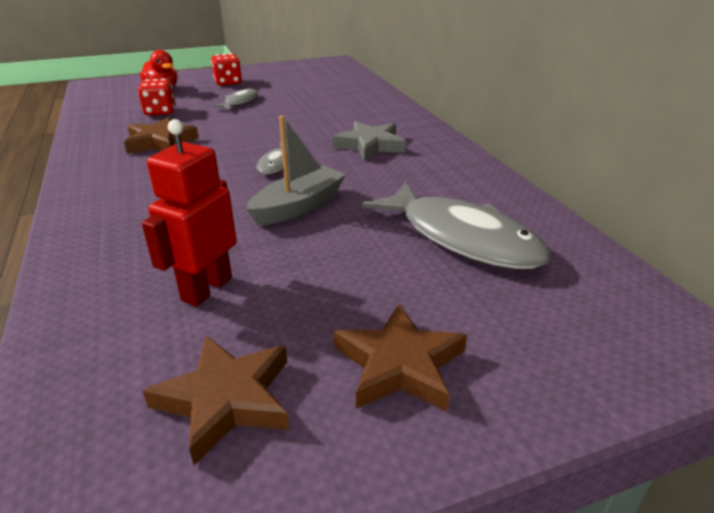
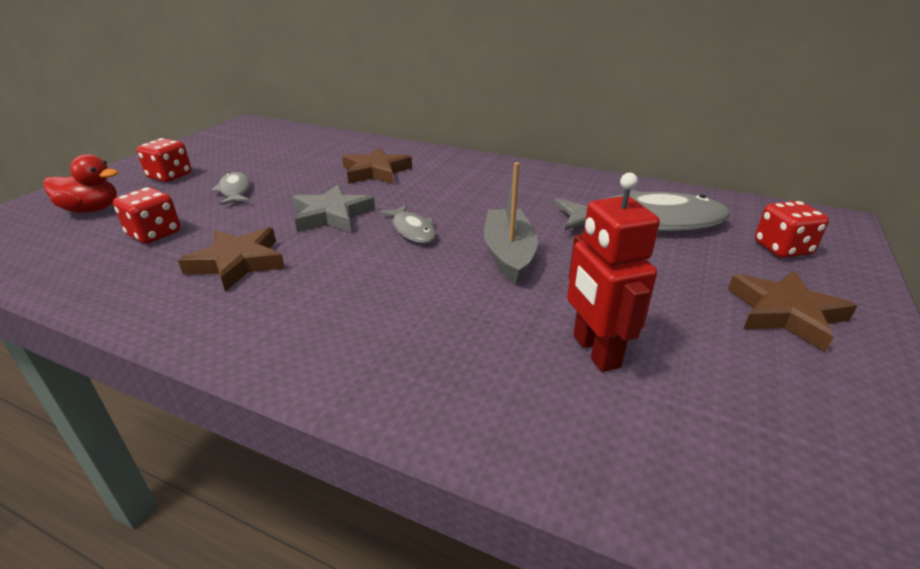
camera: 45 degrees left, 0 degrees up
brown star [143,335,289,465] -> brown star moved to [342,147,412,184]
grey star [332,121,406,161] -> grey star moved to [292,184,375,232]
none -> red dice [755,201,829,258]

